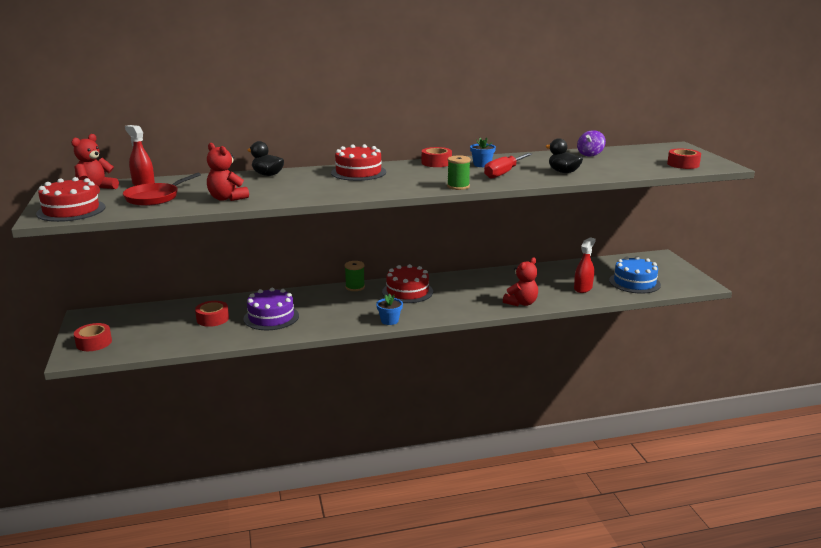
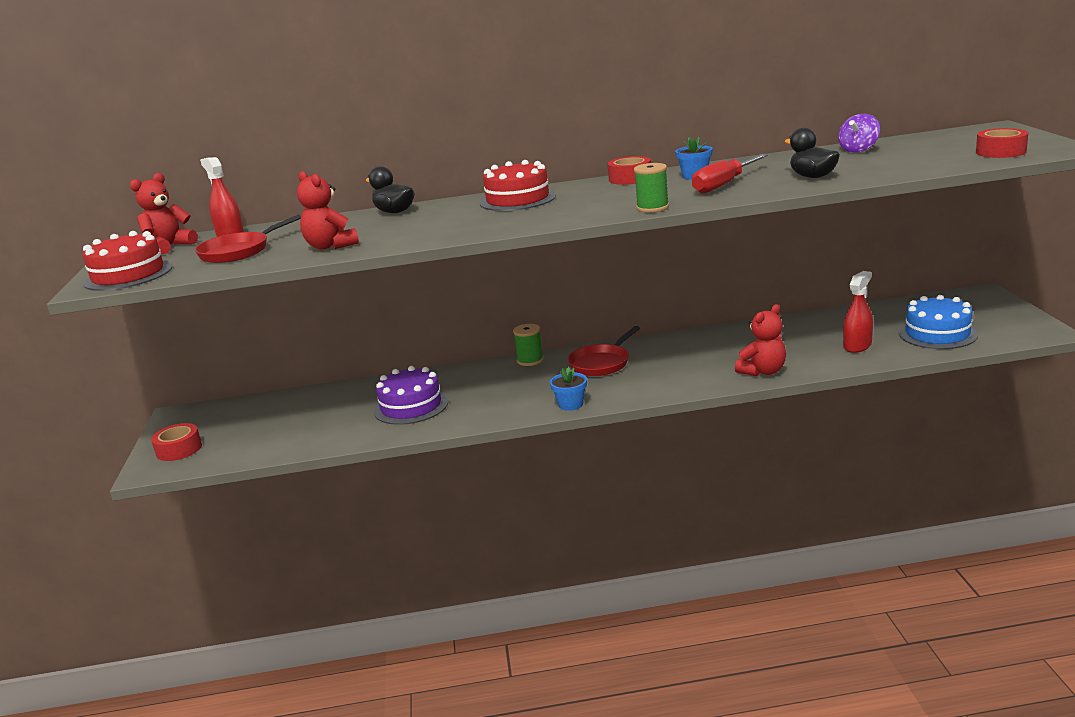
camera: 10 degrees right, 0 degrees up
red tape [195,301,229,327] -> none
red cake [382,264,433,303] -> red pan [568,326,640,376]

